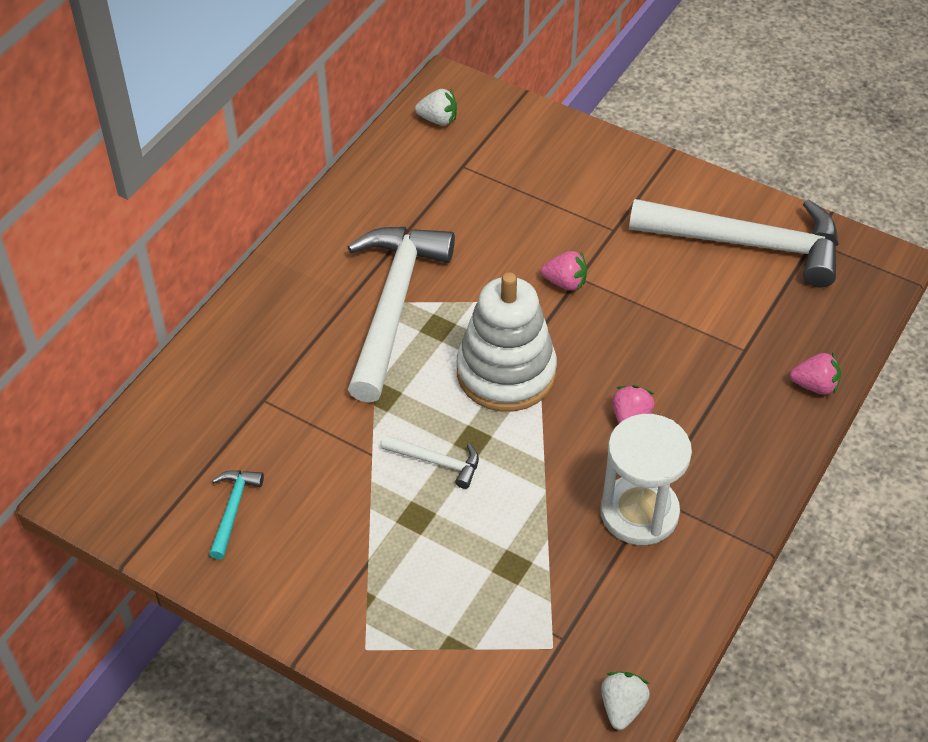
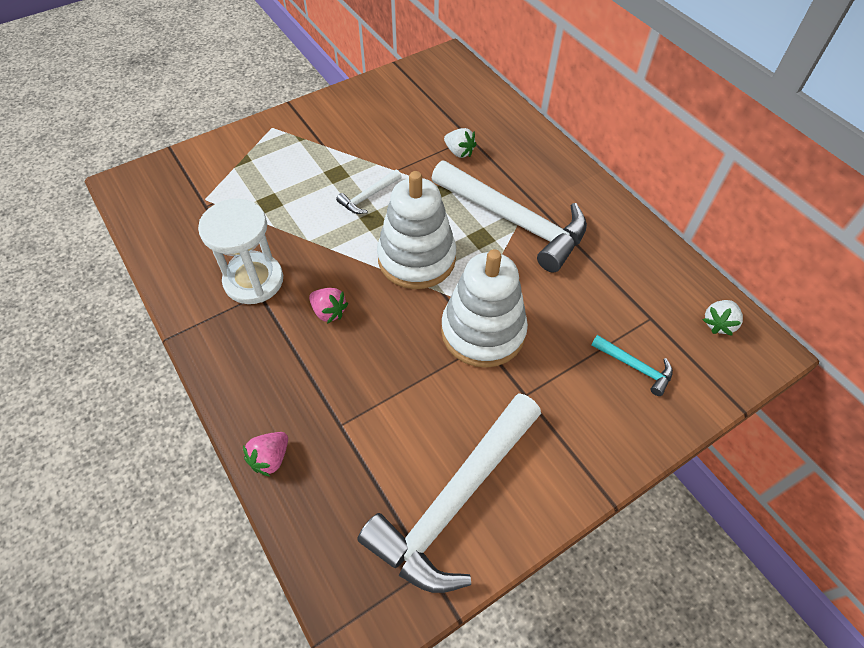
camera: 115 degrees right, 5 degrees up
turquoise hammer [209,470,264,560] -> turquoise hammer moved to [591,335,673,396]
pink strawberry [541,251,587,291] -> white stacking toy [441,249,528,368]
white strawberry [601,672,650,730] -> white strawberry moved to [444,128,477,158]

